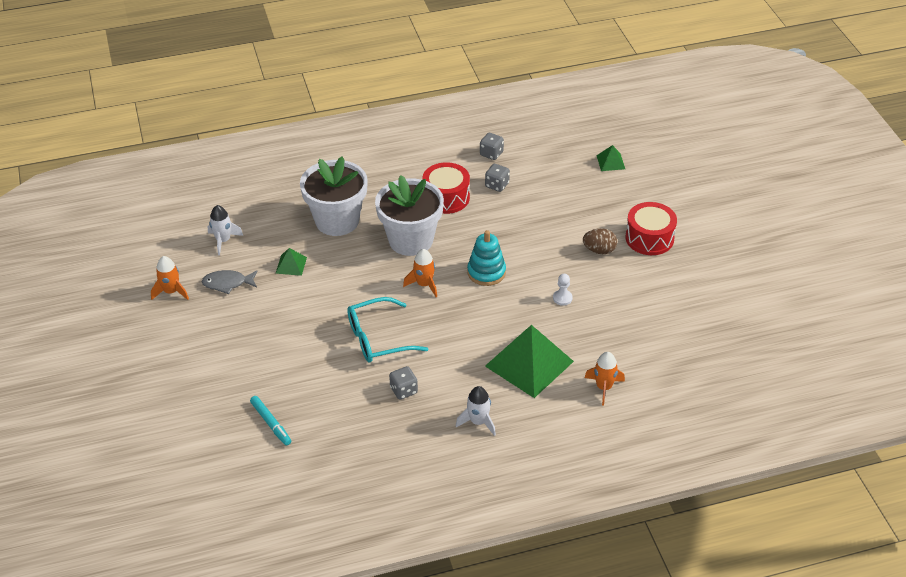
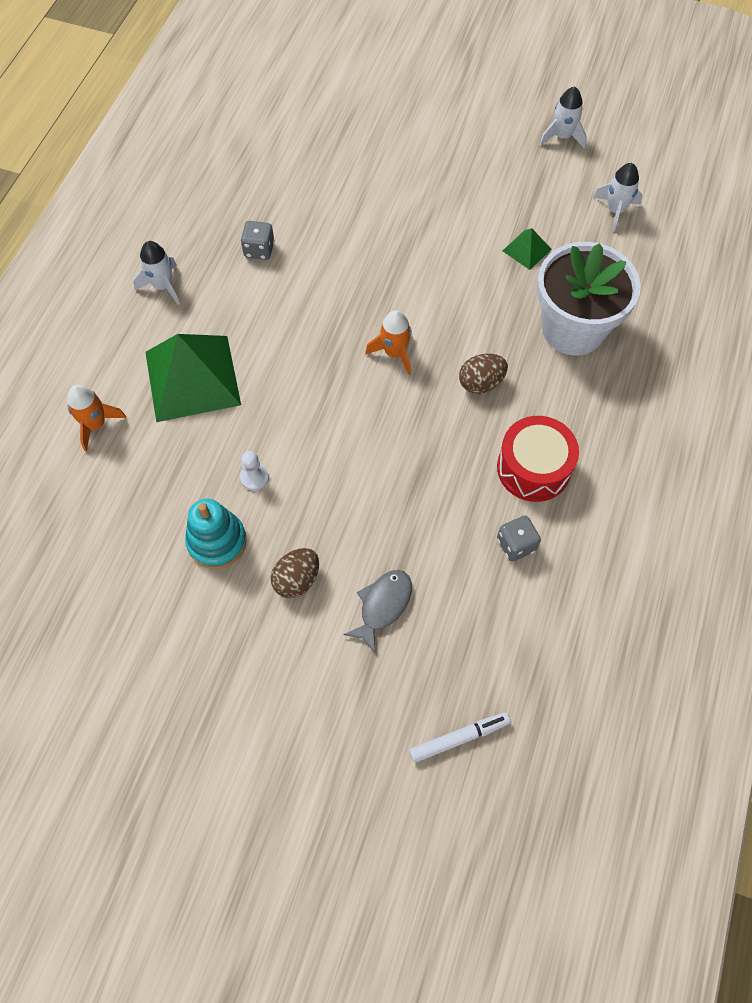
camera: 125 degrees right, 20 degrees up
orange rocket [151,256,189,300] -> white rocket [539,86,587,149]
grey fish [202,270,258,294] -> grey fish moved to [343,570,412,653]
turquoise marker [250,396,291,445] -> none
turquoise glasses [347,297,428,363] -> none
white flower pot [375,175,444,256] -> brown egg [459,354,508,394]
turquoise stacking toy [467,230,506,286] -> turquoise stacking toy moved to [185,499,247,569]
grey dice [480,133,504,160] -> none
green pyramid [596,145,625,171] -> white marker [409,712,510,763]
red drum [625,202,677,255] -> none

